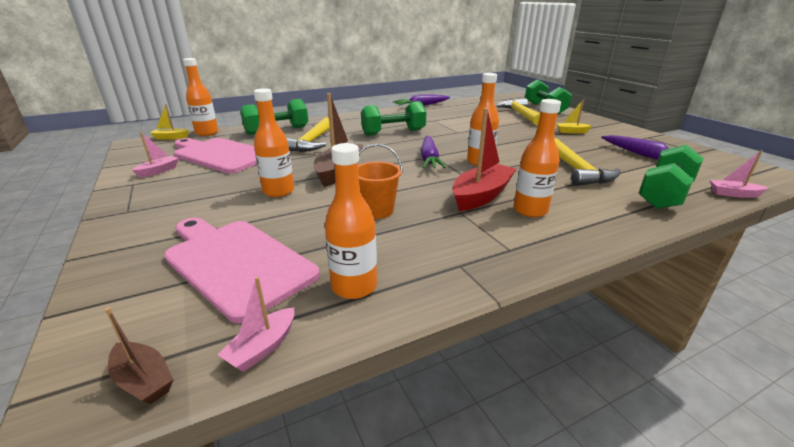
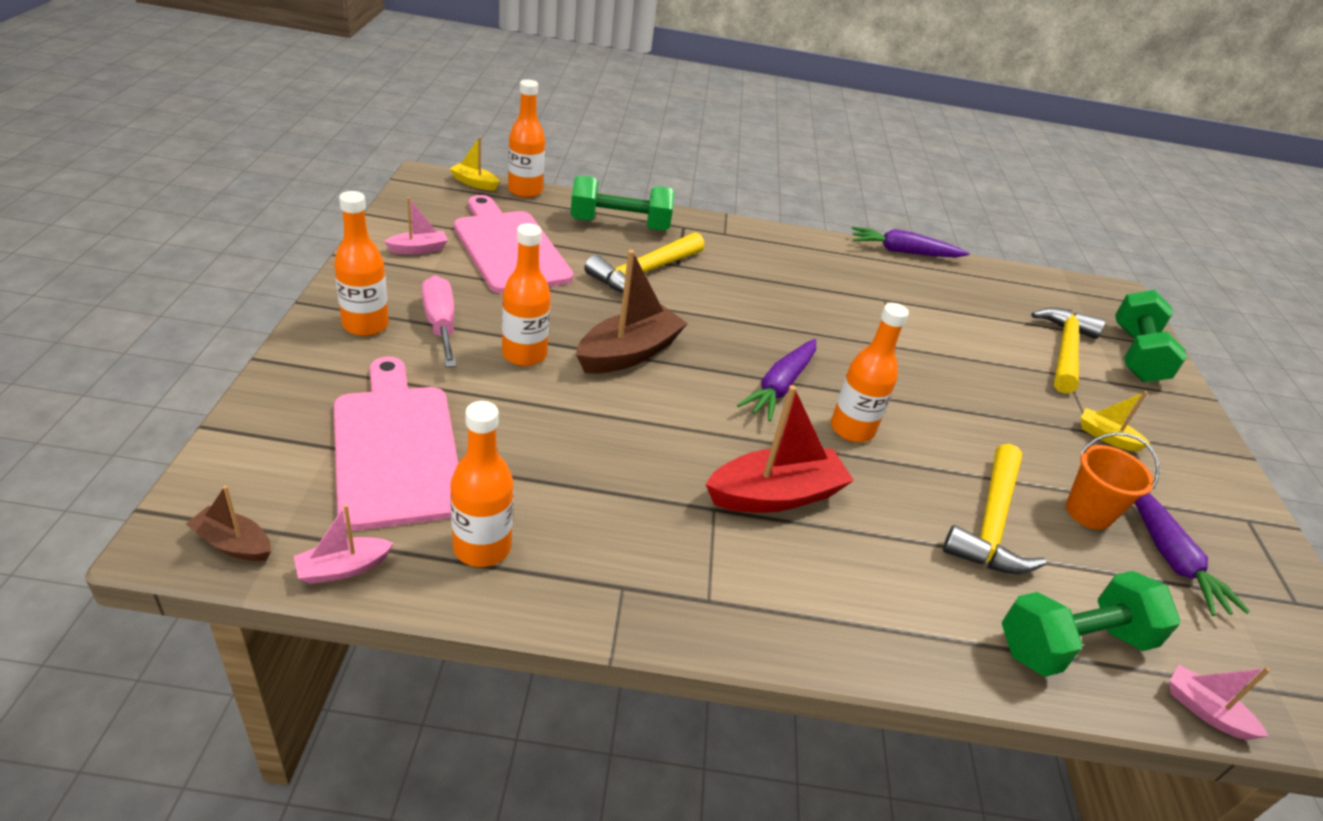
camera: 25 degrees right, 10 degrees up
brown boat [105,307,174,405] -> brown boat turned 135 degrees clockwise [186,485,271,561]
orange bucket [358,144,403,219] -> orange bucket moved to [1066,432,1160,530]
green dumbbell [361,101,426,136] -> none
orange bottle [513,99,561,217] -> orange bottle moved to [334,191,389,336]
none -> pink screwdriver [422,275,456,367]

